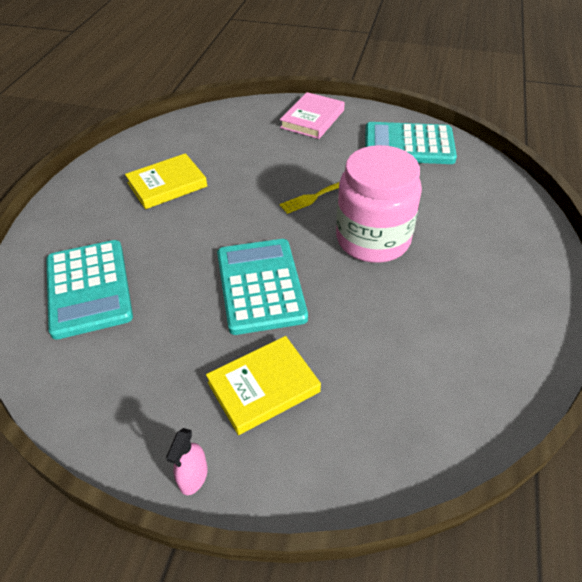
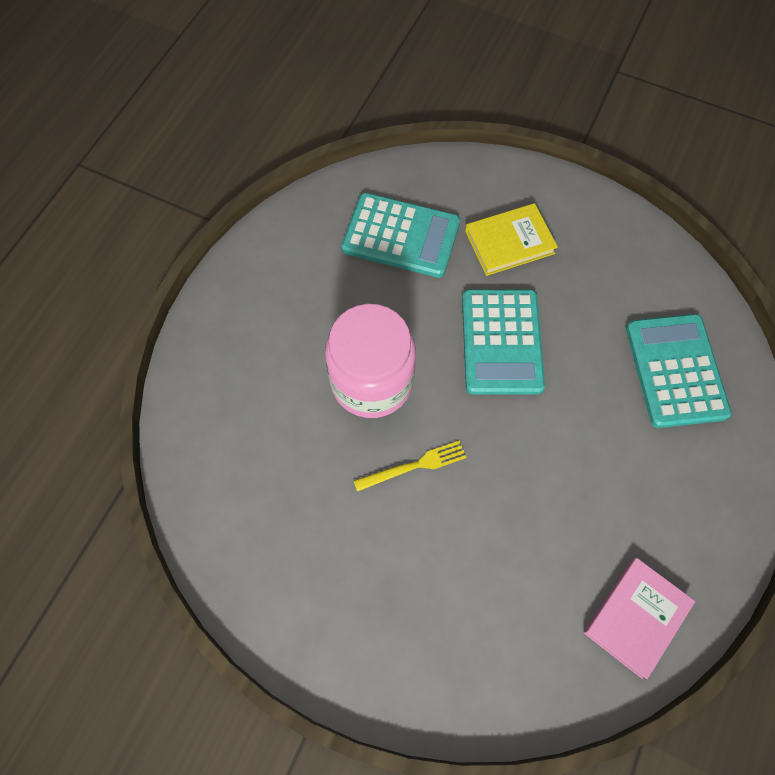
camera: 170 degrees left, 20 degrees up
yellow book [125,153,207,209] -> none
pink spray bottle [166,428,208,495] -> none
pink book [280,92,345,139] -> pink book moved to [584,558,695,679]
turquoise calculator [365,122,457,164] -> turquoise calculator moved to [342,193,460,278]

